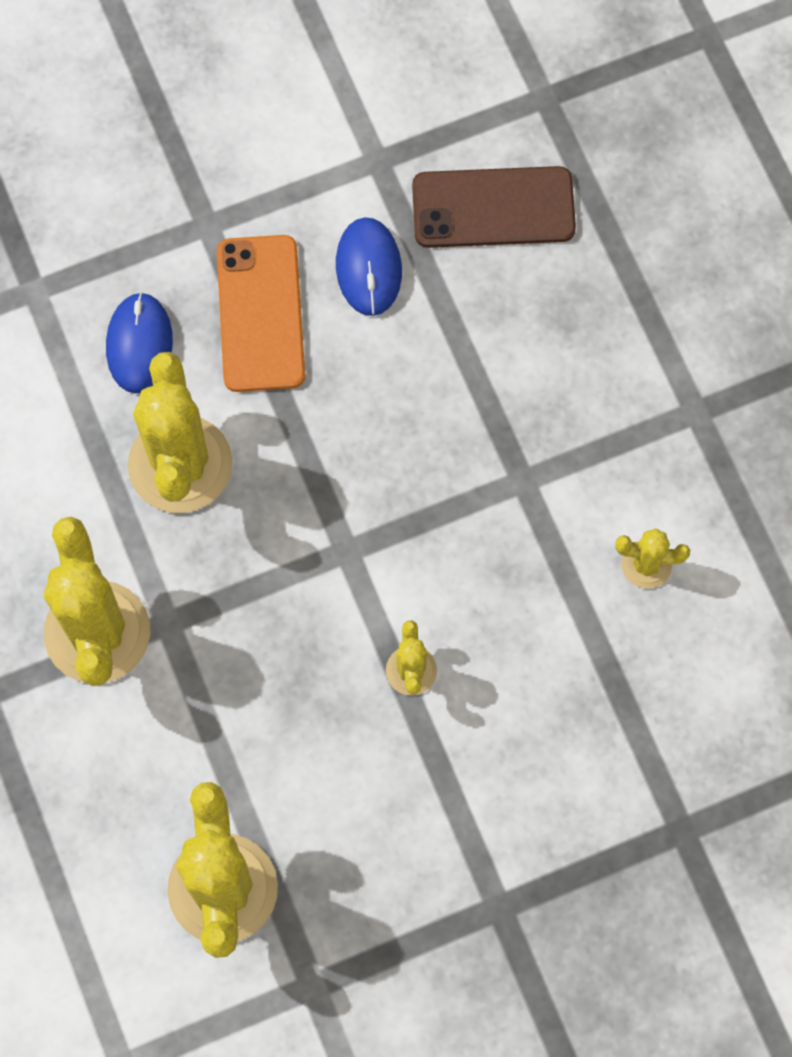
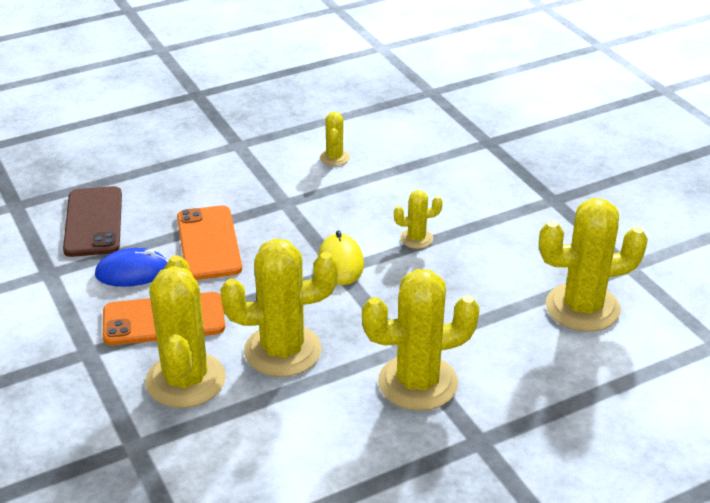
camera: 95 degrees left, 35 degrees down
blue mouse [106,292,173,394] -> yellow cactus [145,255,226,408]
none -> orange phone [177,205,242,280]
none -> yellow mouse [318,230,364,285]

